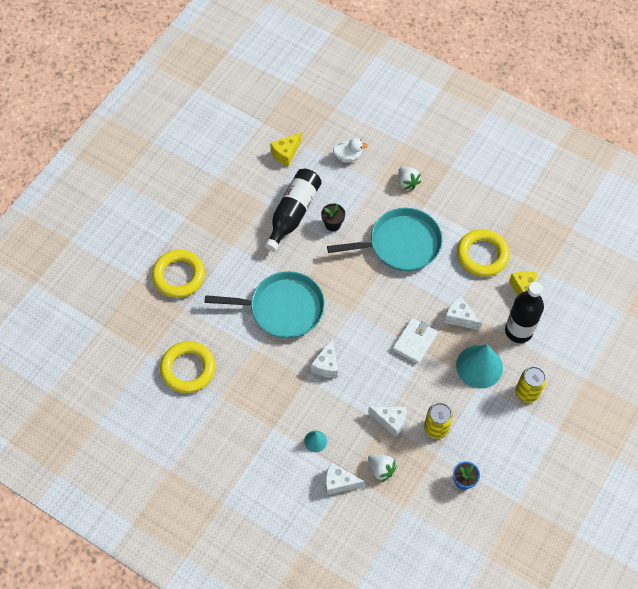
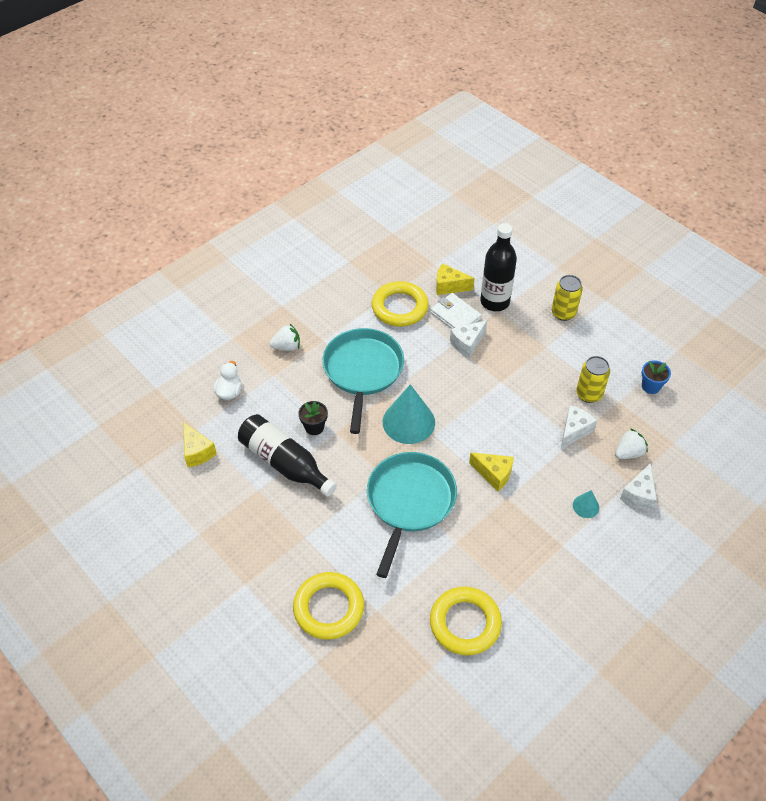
camera: 75 degrees left, 10 degrees down
white cheese [311,337,338,378] -> yellow cheese [469,452,514,491]
white wallet [392,318,438,364] -> white wallet moved to [430,293,482,329]
turquoise cone [456,344,503,389] -> turquoise cone moved to [383,384,435,444]

